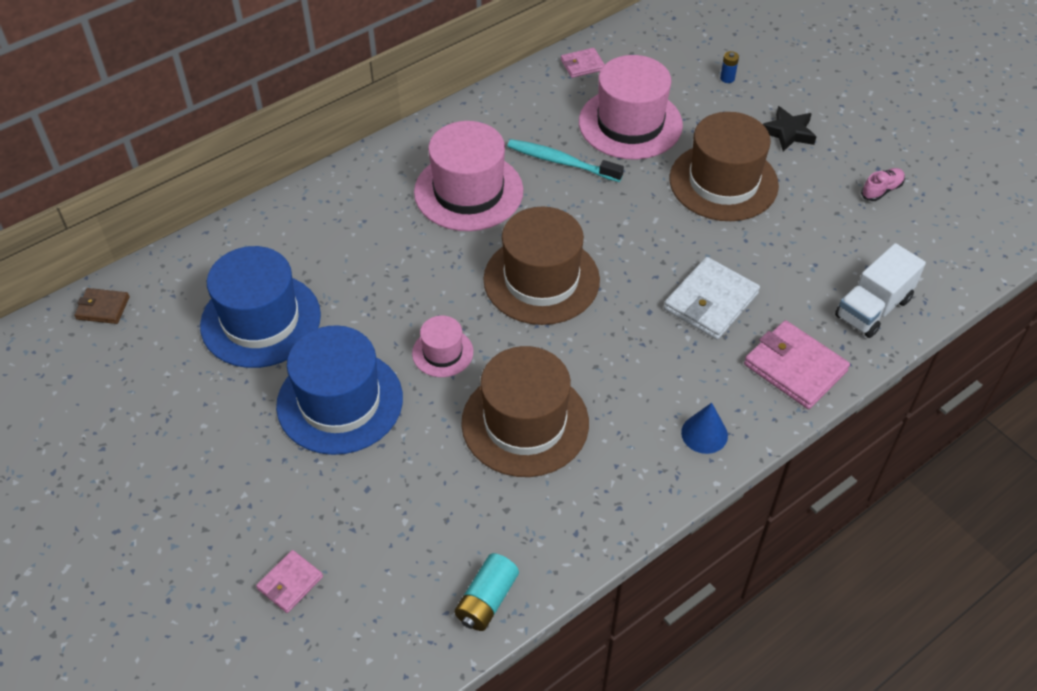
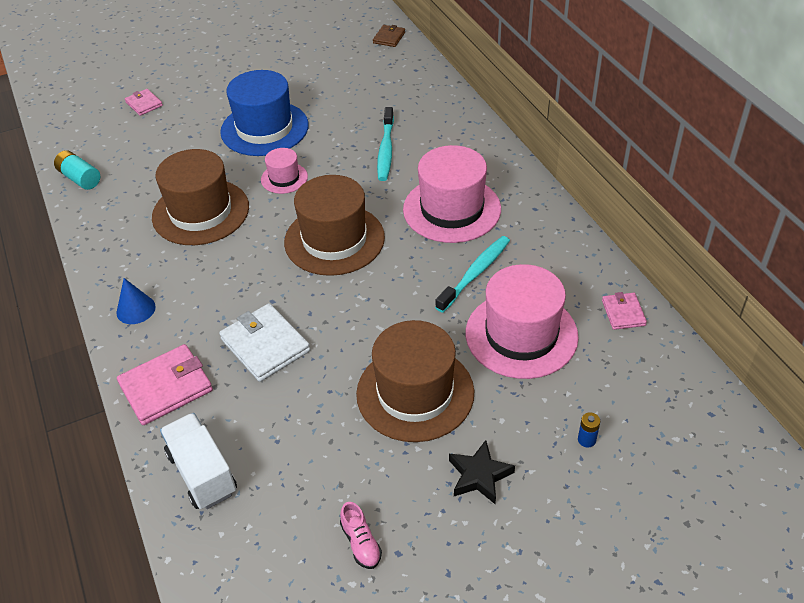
camera: 105 degrees right, 5 degrees down
blue hat [200,246,321,368] -> none
none -> turquoise toothbrush [377,107,394,181]

